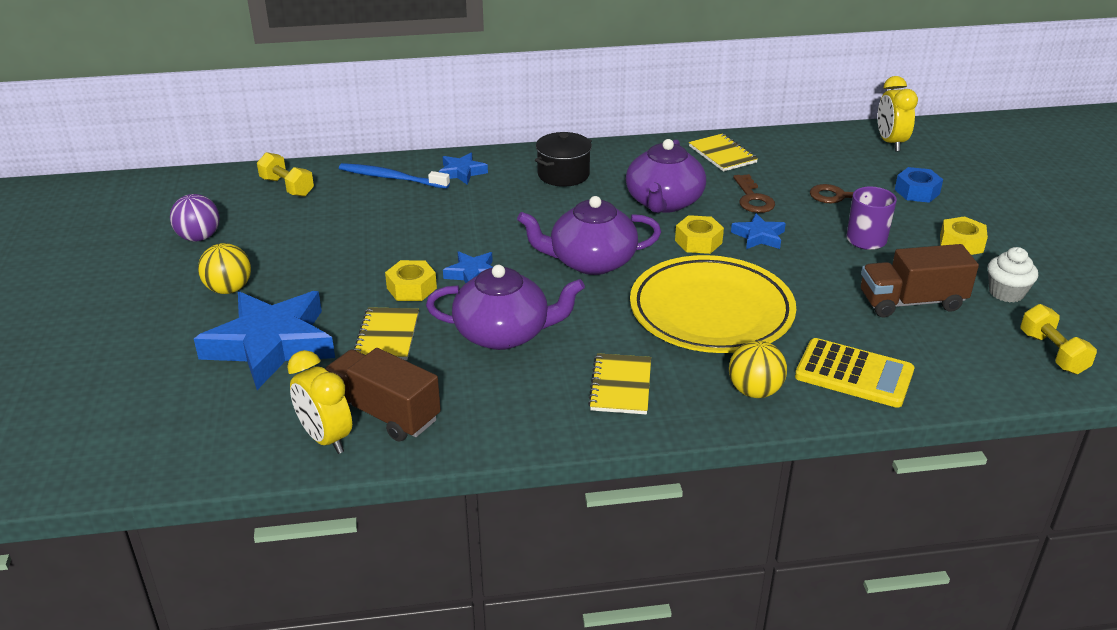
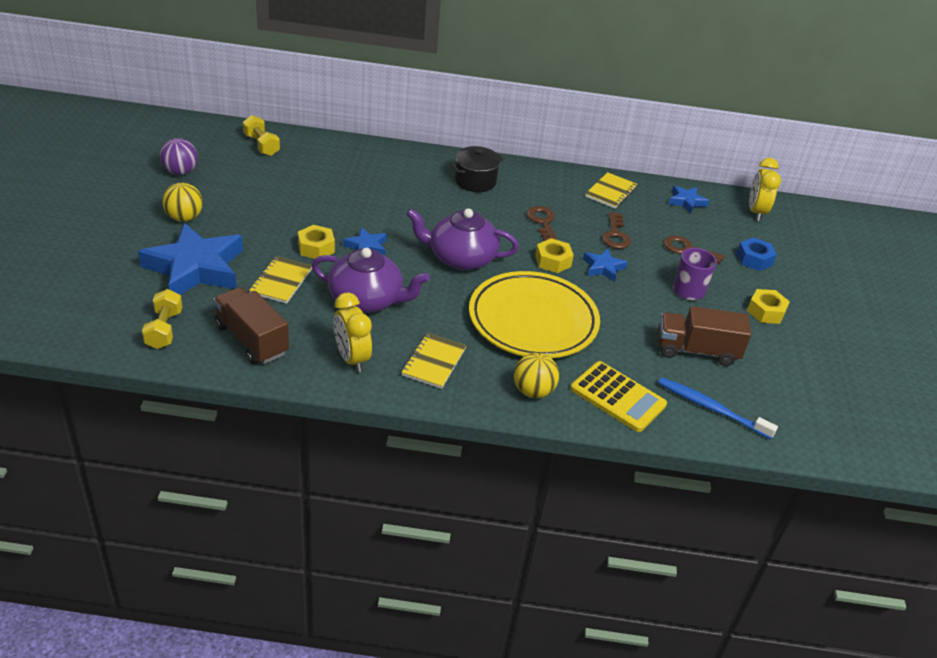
camera: 10 degrees right, 5 degrees up
yellow clock [287,350,352,454] -> yellow clock moved to [334,293,372,373]
blue toothbrush [339,163,450,189] -> blue toothbrush moved to [658,377,778,439]
blue star [439,153,488,185] -> blue star moved to [669,185,709,214]
purple teapot [626,139,706,213] -> brown key [527,206,558,241]
yellow notebook [689,134,758,172] -> yellow notebook turned 45 degrees clockwise [585,172,637,209]
white cupcake [987,247,1038,303] -> none
yellow dumbbell [1020,304,1097,374] -> yellow dumbbell moved to [142,289,182,349]

